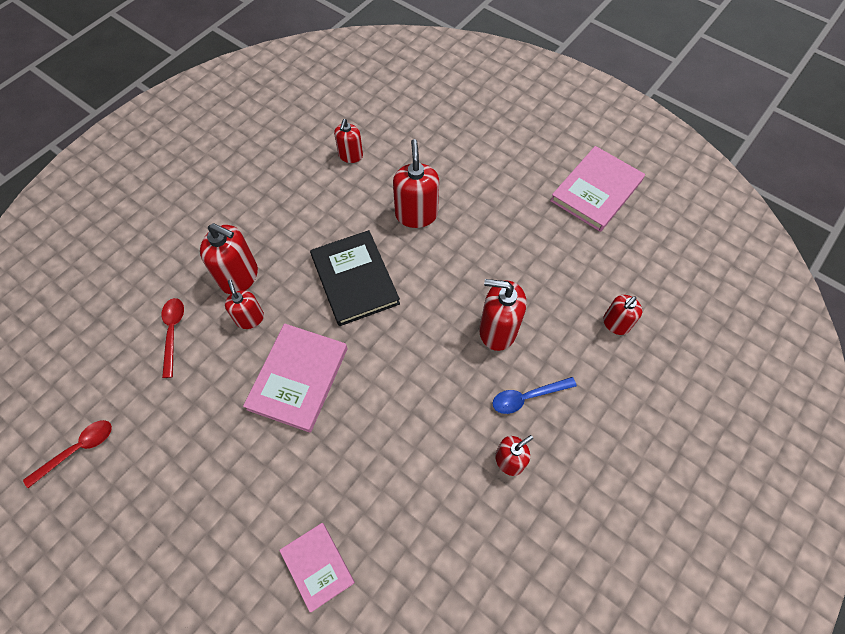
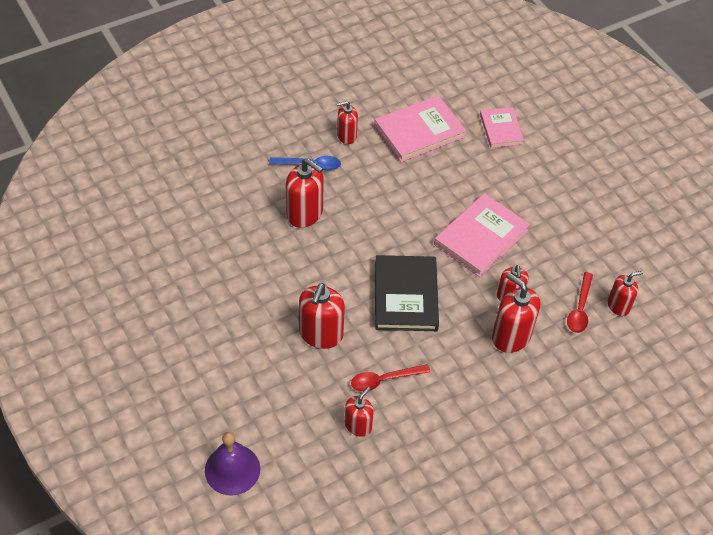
camera: 160 degrees left, 10 degrees down
red spoon [23,420,112,488] -> red spoon moved to [351,364,430,392]
pink book [550,146,645,232] -> pink book moved to [374,95,466,162]
red soap dispenser [603,295,642,335] -> red soap dispenser moved to [608,271,643,316]
none -> purple bell [205,432,260,496]

